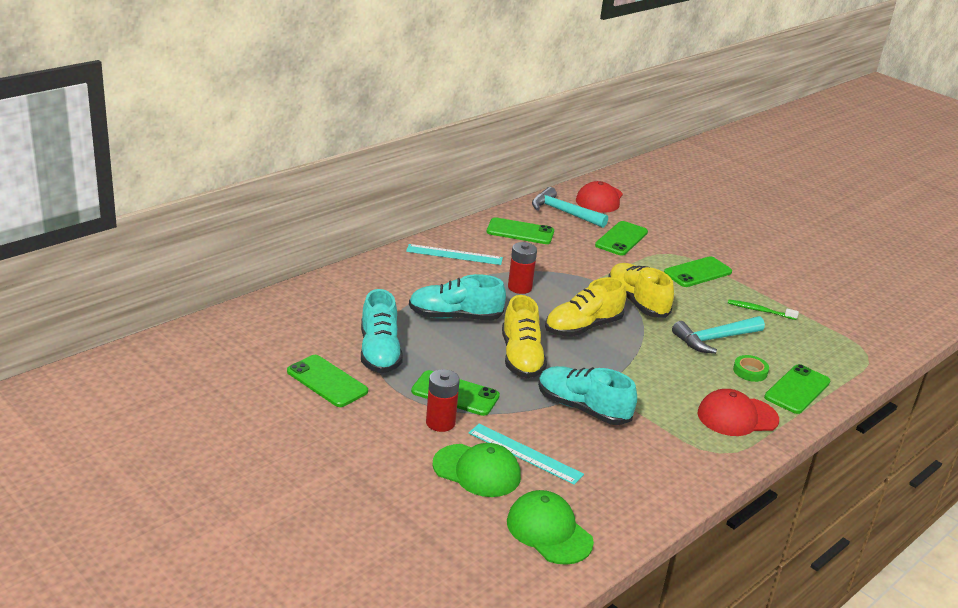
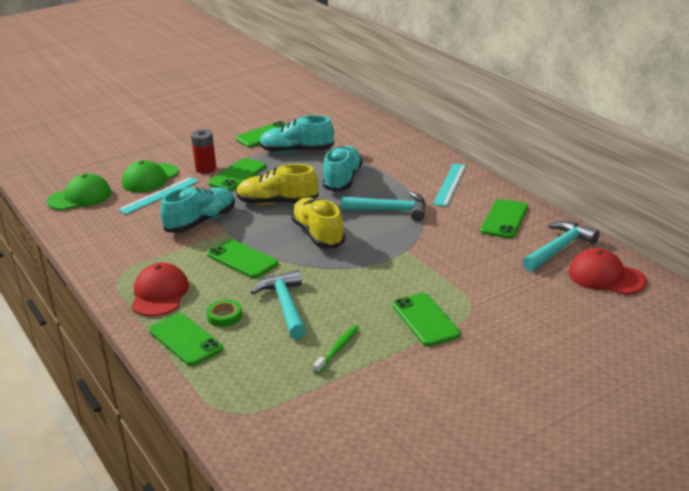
camera: 105 degrees right, 0 degrees up
red battery [508,242,537,294] -> turquoise hammer [341,192,426,221]
green phone [595,221,648,255] -> green phone moved to [207,239,278,278]
yellow shoe [608,263,674,318] -> none

